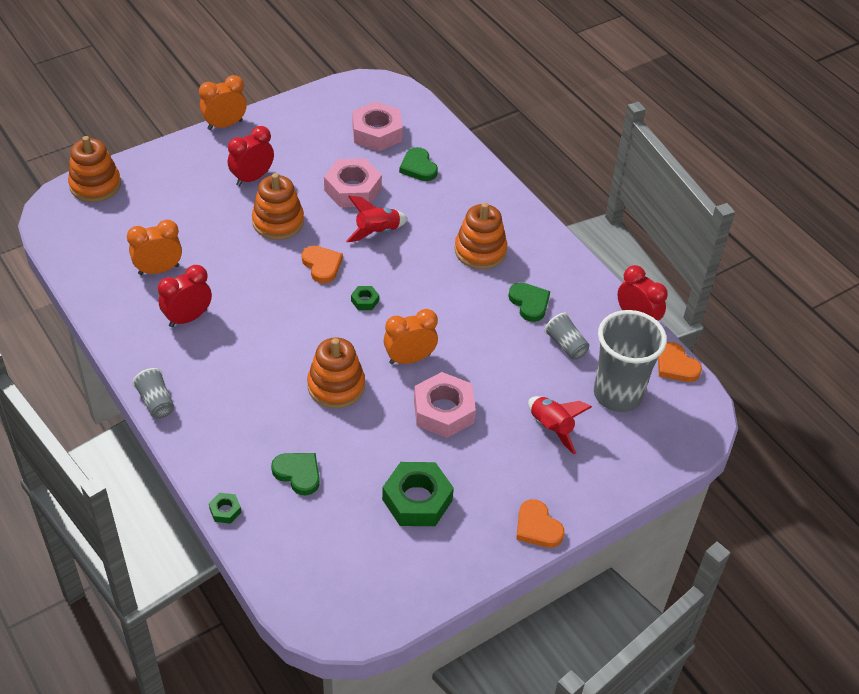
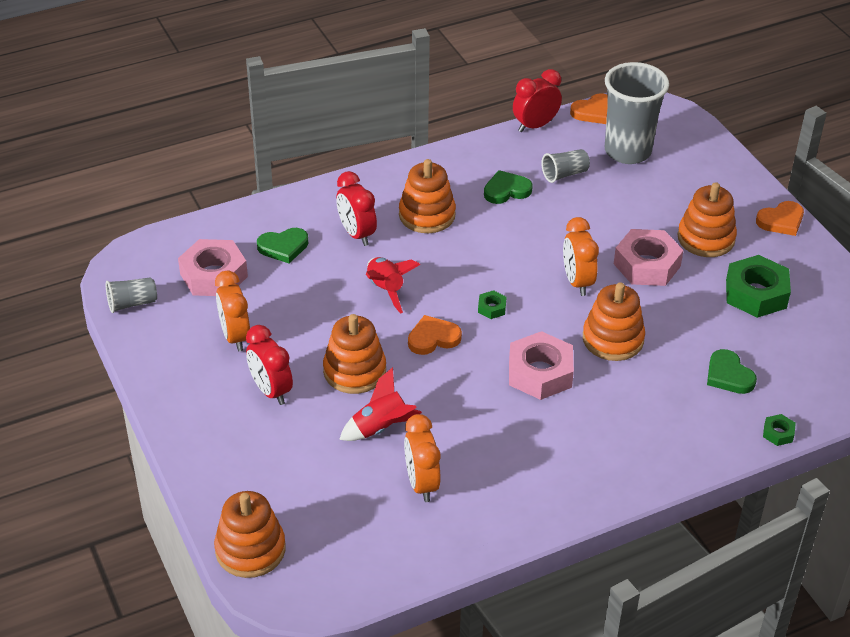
camera: 80 degrees left, 5 degrees down
grey cup [132,368,174,419] -> grey cup moved to [106,277,157,313]
red clock [158,265,212,327] -> red clock moved to [336,171,377,246]
orange clock [199,75,247,130] -> orange clock moved to [215,271,250,351]
green heart [271,453,320,495] -> green heart turned 75 degrees counterclockwise [707,349,757,394]
pink nut [324,158,382,207] -> pink nut moved to [509,331,574,400]
red rocket [528,396,592,454] -> red rocket moved to [339,367,422,441]
none -> orange stacking toy [677,182,737,257]

